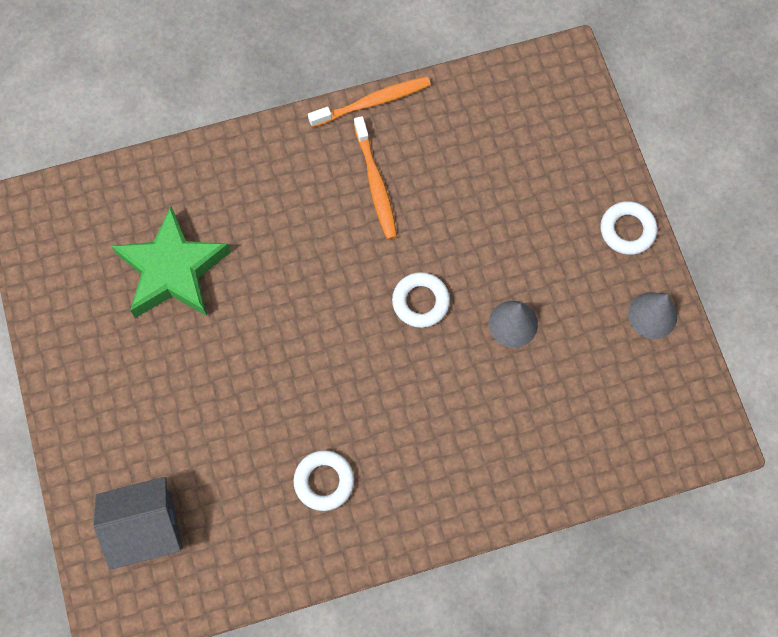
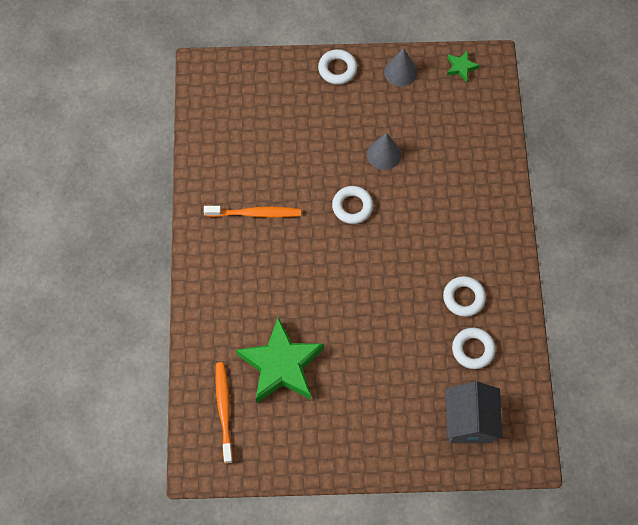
camera: 75 degrees left, 5 degrees down
orange toothbrush [308,76,431,127] -> orange toothbrush moved to [215,362,233,464]
none -> green star [447,50,480,82]
none -> white ring [452,328,496,369]

